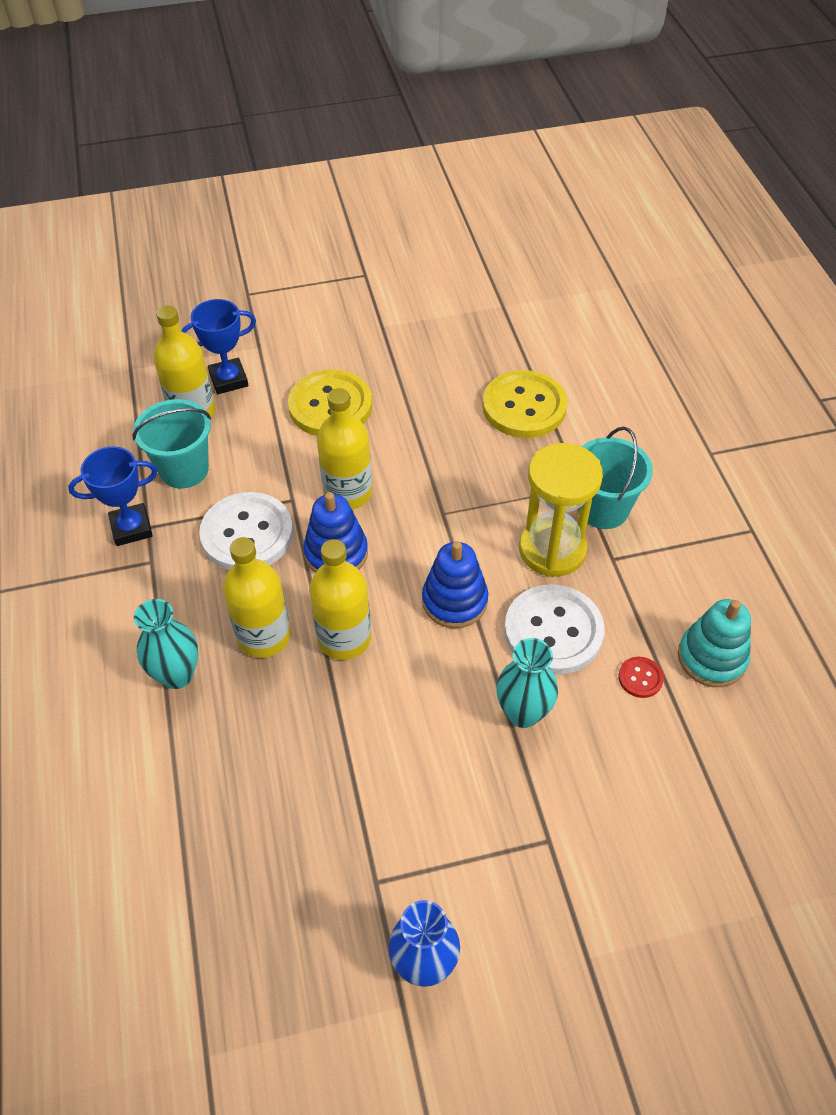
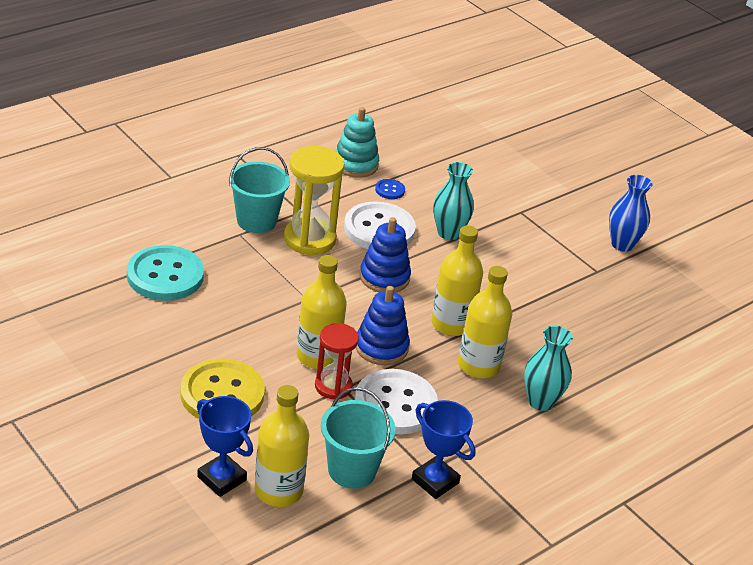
camera: 120 degrees left, 15 degrees down
yellow button [482,370,567,438] -> turquoise button [127,245,204,301]
red button [618,657,664,698] -> blue button [375,179,405,199]
none -> red hourglass [315,323,359,399]

